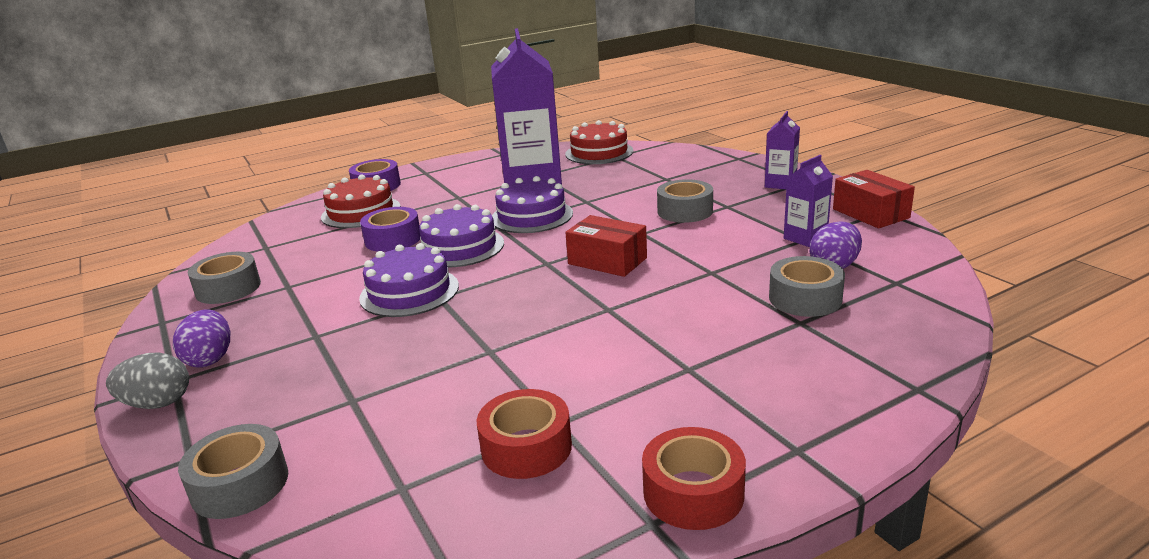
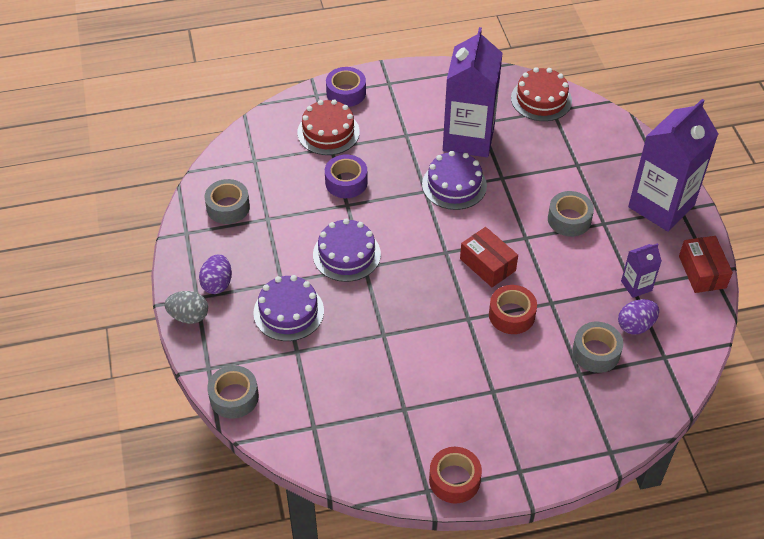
camera: 15 degrees right, 25 degrees up
purple cake [419,204,504,267] -> purple cake moved to [253,275,324,341]
red tape [477,389,572,479] -> red tape moved to [489,285,537,334]
purple carton [765,111,800,189] -> purple carton [628,99,718,232], size x2.22

